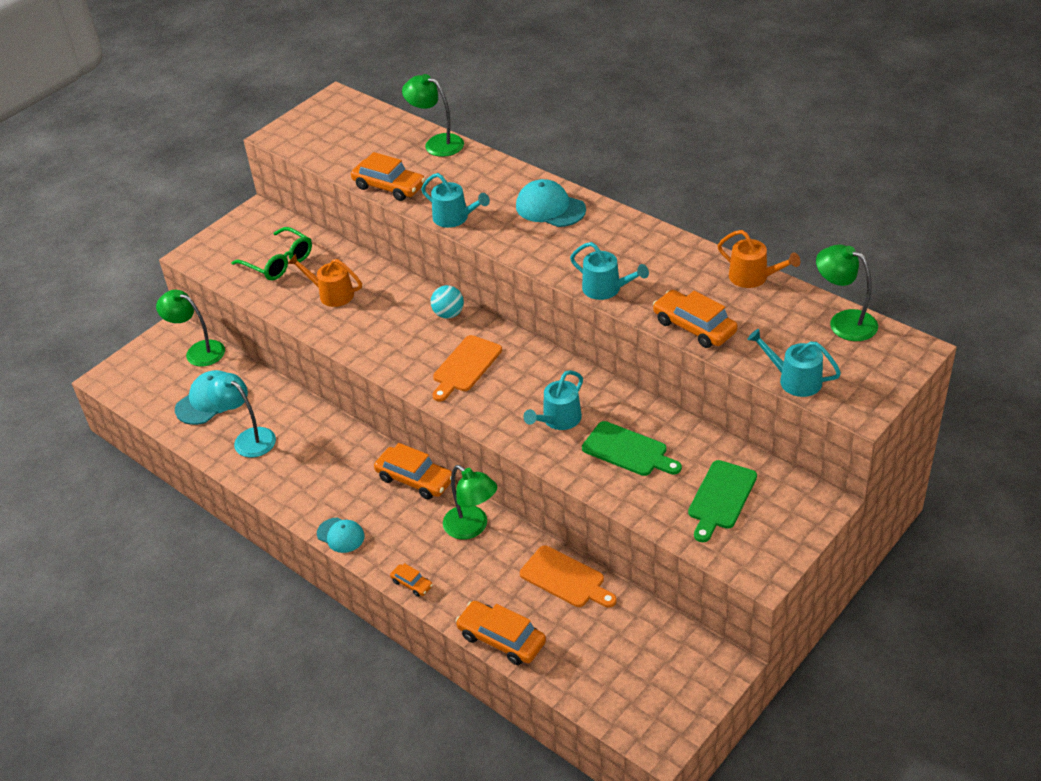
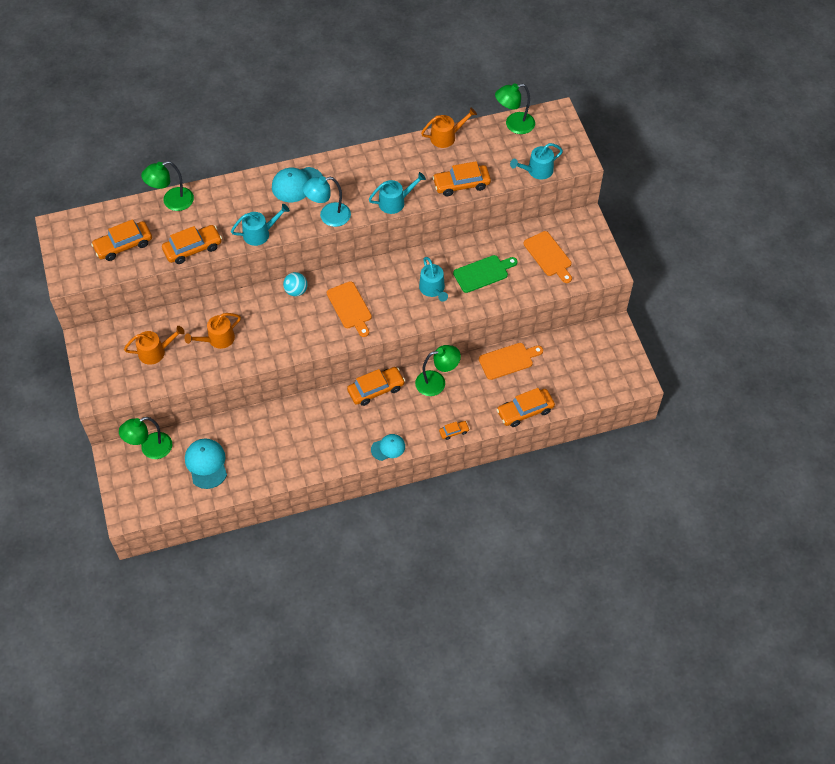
camera: 60 degrees left, 15 degrees up
turquoise lamp [207,373,276,458] -> turquoise lamp moved to [302,176,351,227]
green glasses [231,227,312,281] -> orange watering can [124,326,185,365]
green cutting board [688,460,757,542] -> orange cutting board [524,231,572,283]
none -> orange car [91,219,152,261]

